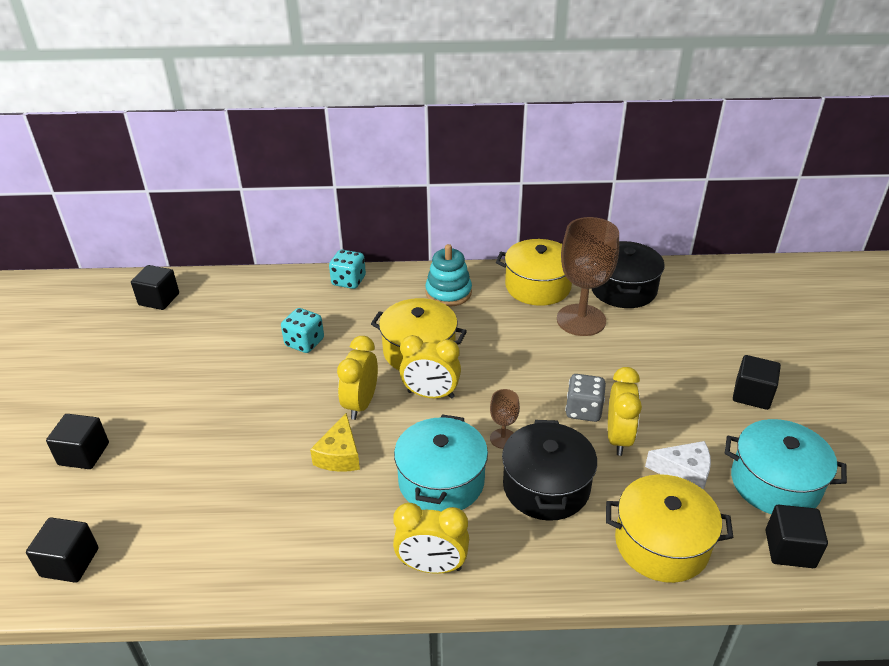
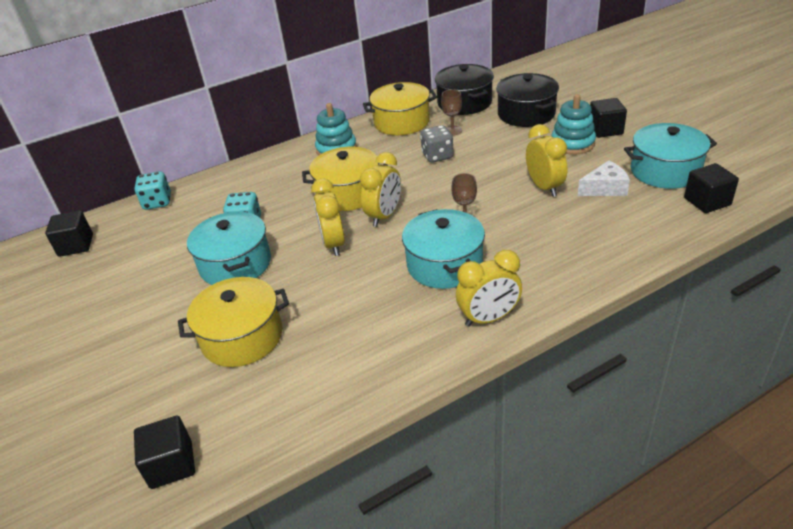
camera: 25 degrees left, 0 degrees up
black cube [46,414,109,469] -> none
yellow cheese [310,413,360,472] -> none
turquoise dice [329,249,366,289] -> turquoise dice moved to [134,171,171,210]
yellow clock [400,335,461,399] -> yellow clock turned 45 degrees counterclockwise [360,152,401,227]
black pot [502,420,597,521] -> black pot moved to [496,73,559,127]
brown goblet [557,217,619,336] -> brown goblet [441,89,462,136], size x0.46
grey dice [565,374,606,422] -> grey dice moved to [420,125,454,163]
yellow pot [606,474,734,583] -> yellow pot moved to [178,277,289,367]
none -> turquoise pot [187,212,271,285]
none -> turquoise stacking toy [551,94,596,155]

